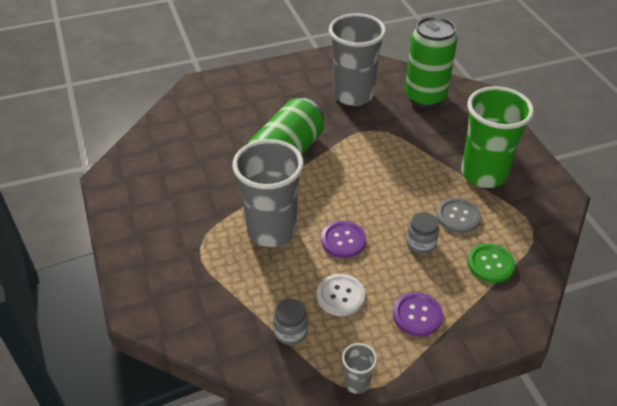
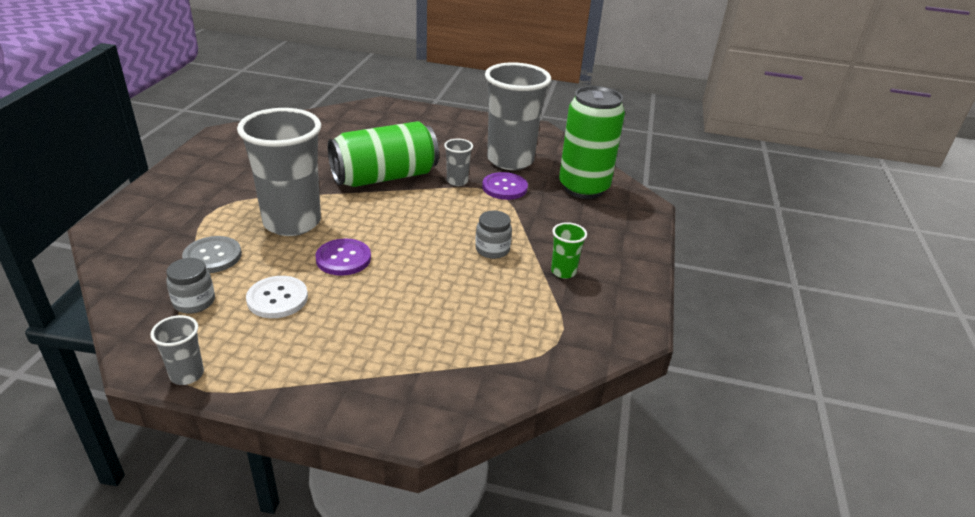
camera: 30 degrees right, 10 degrees down
purple button [393,292,443,336] -> purple button moved to [482,172,528,200]
grey jar [406,212,439,254] -> grey jar moved to [475,211,512,259]
grey button [436,198,481,233] -> grey button moved to [182,236,242,273]
green cup [461,86,534,188] -> green cup [551,222,587,279], size x0.43
green button [467,243,515,283] -> none
none -> grey cup [444,139,473,186]

